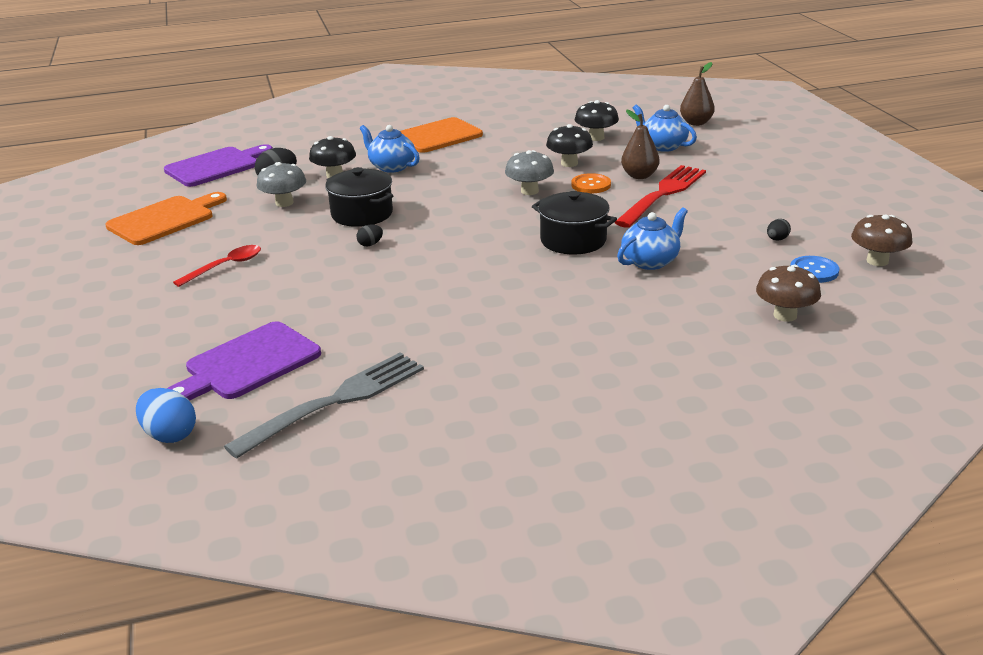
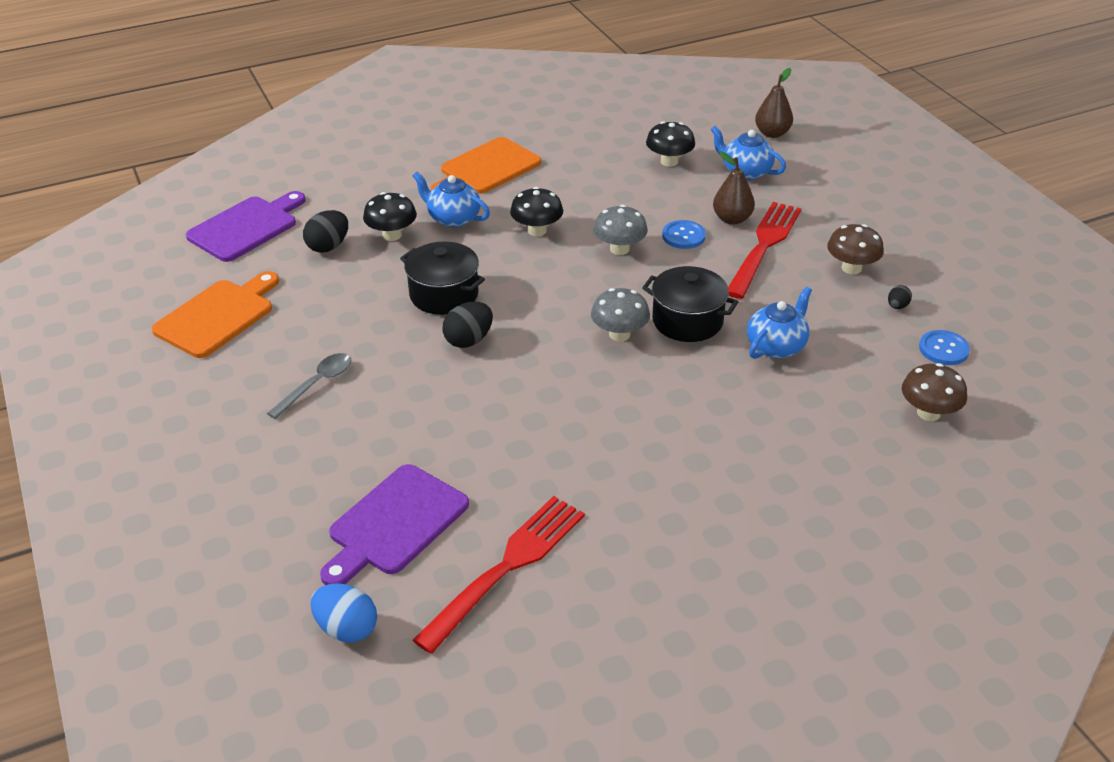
camera: 10 degrees left, 10 degrees up
red spoon [173,245,261,287] -> grey spoon [267,353,351,419]
grey fork [224,352,424,459] -> red fork [413,496,585,654]
grey mushroom [256,162,306,207] -> grey mushroom moved to [591,288,650,342]
black egg [356,224,383,246] -> black egg [442,302,493,348], size x1.82
black mushroom [546,124,593,167] -> black mushroom moved to [510,187,563,236]
orange button [571,173,611,193] -> blue button [662,220,706,249]
brown mushroom [851,214,912,266] -> brown mushroom moved to [827,224,884,274]

